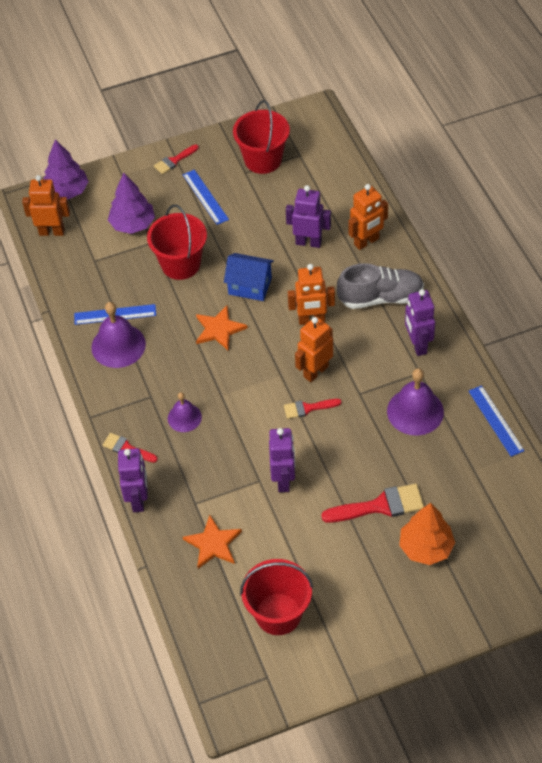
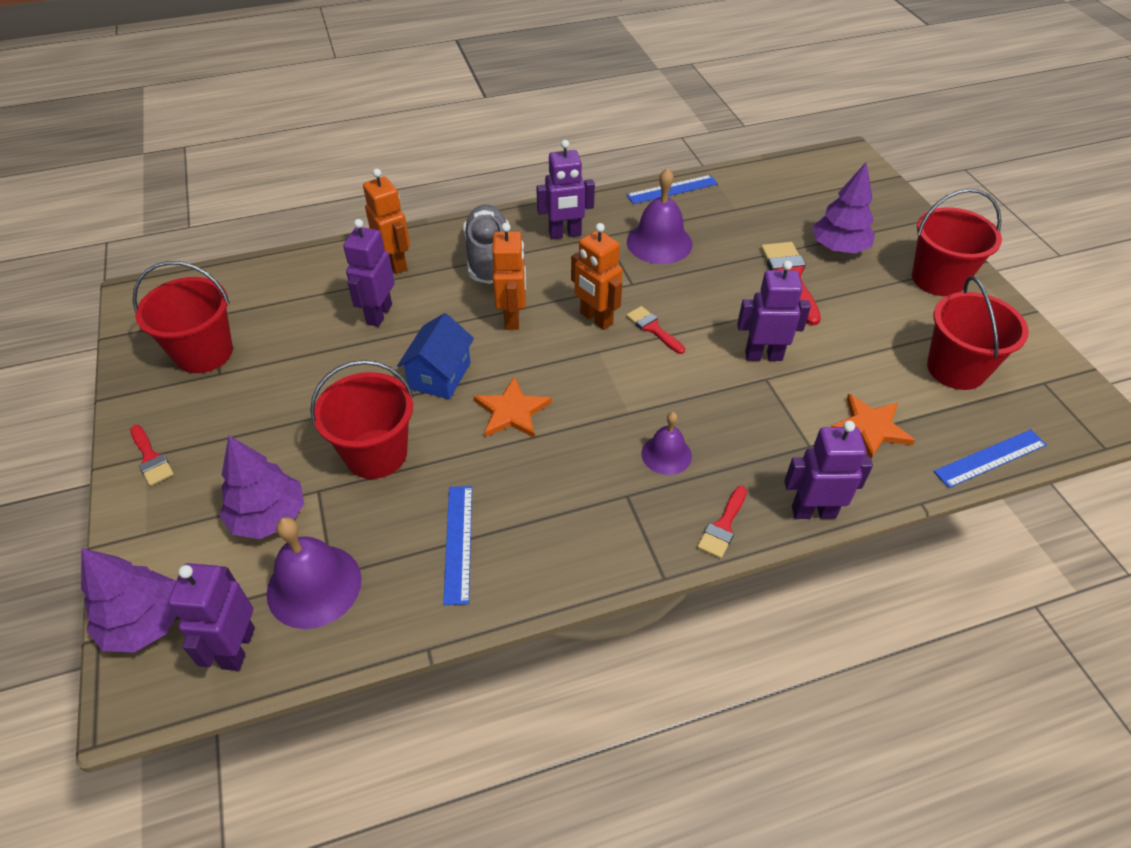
camera: 90 degrees left, 5 degrees down
orange robot [22,175,70,236] -> purple robot [168,563,255,671]
purple bell [91,302,146,368] -> purple bell moved to [266,517,362,629]
blue ruler [183,170,229,225] -> blue ruler moved to [933,429,1047,488]
red brush [284,399,342,419] -> red brush turned 150 degrees clockwise [626,306,685,354]
orange tree [399,503,455,565] -> purple tree [812,163,875,253]
none -> red bucket [912,189,1002,296]

